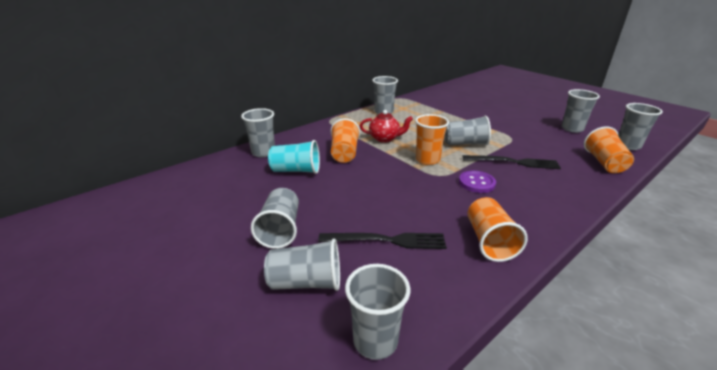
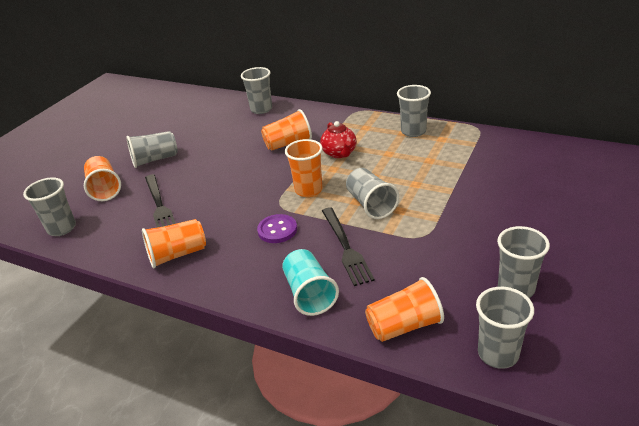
camera: 70 degrees right, 5 degrees up
grey cup [264,239,340,291] -> orange cup [84,156,121,201]
turquoise cup [268,140,320,174] -> turquoise cup moved to [282,249,339,316]

